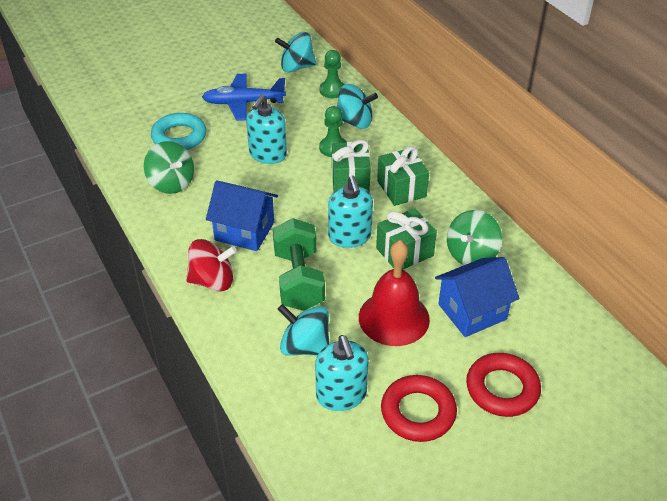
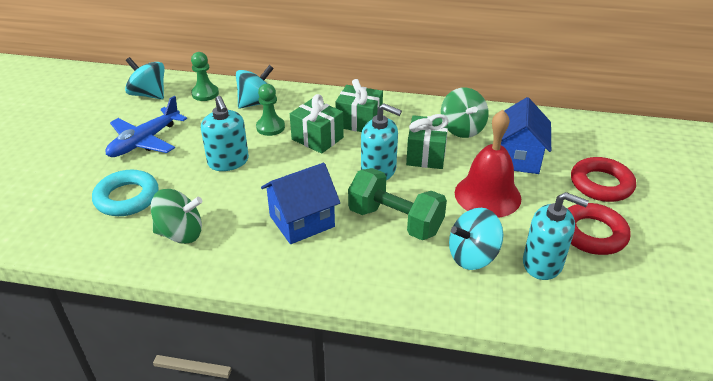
camera: 50 degrees left, 5 degrees down
red spinning top [186,239,237,291] -> none
turquoise spinning top [275,32,317,72] -> turquoise spinning top turned 90 degrees clockwise [125,57,164,100]

